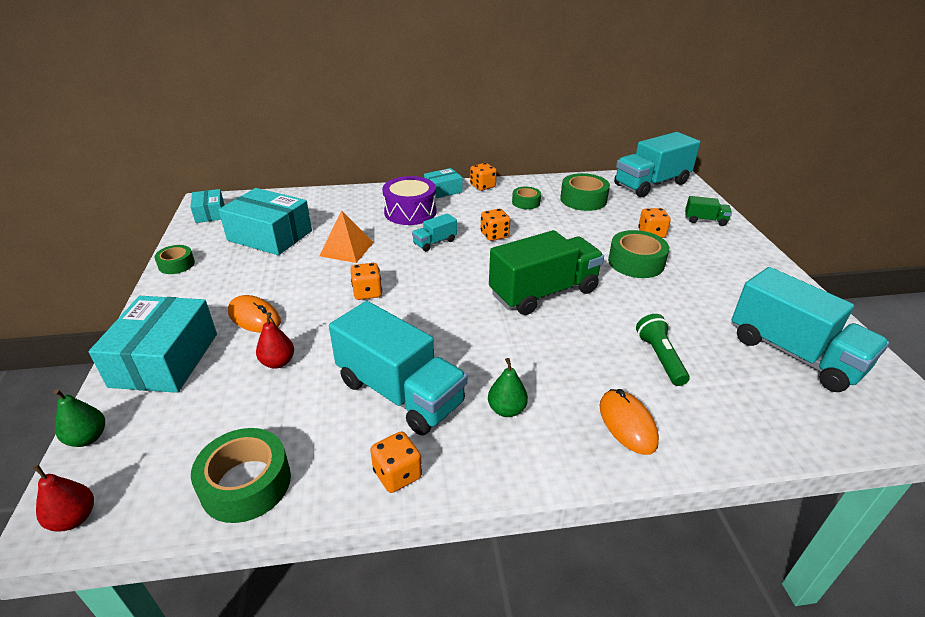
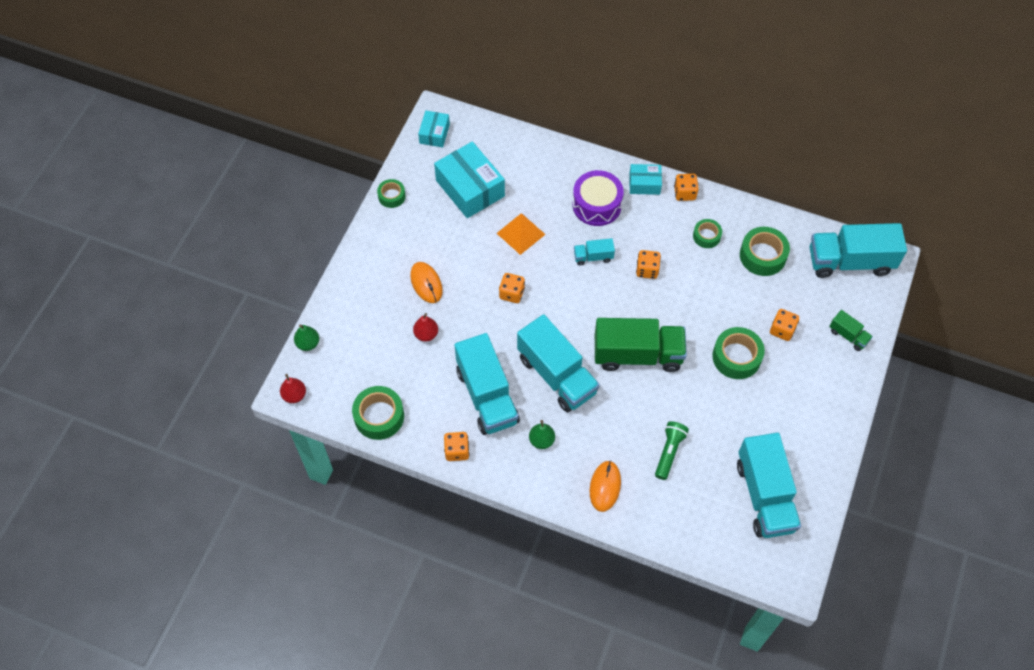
camera: 30 degrees right, 25 degrees up
turquoise box [89,296,217,393] -> none
none -> turquoise truck [517,314,600,412]

